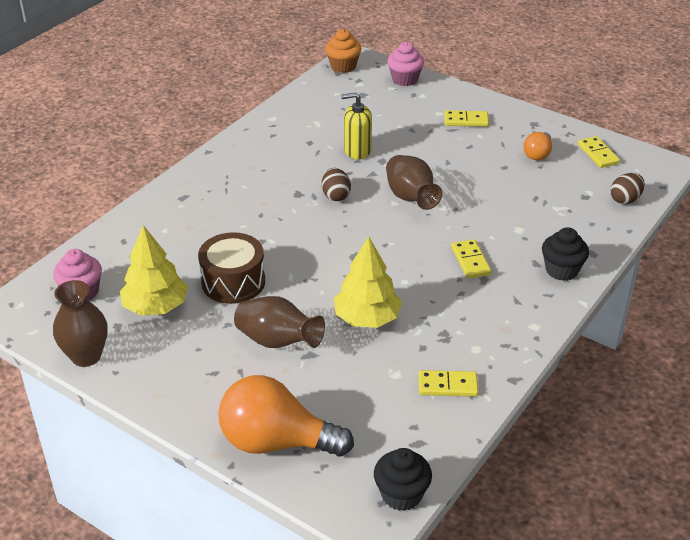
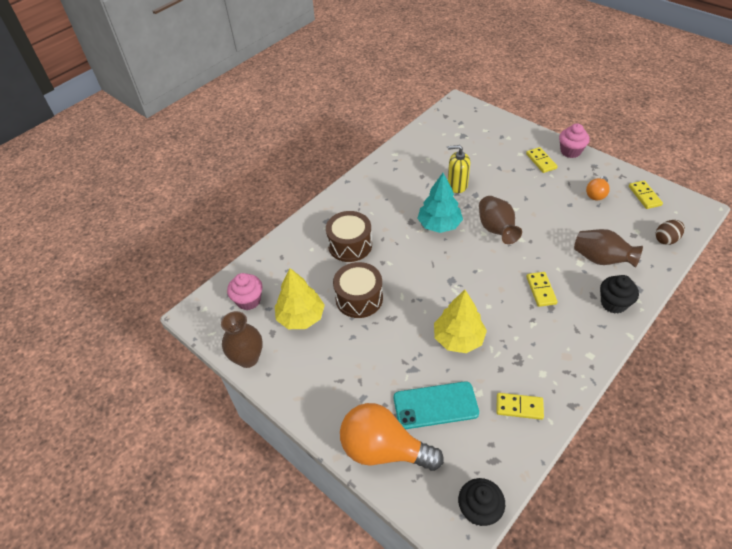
camera: 10 degrees right, 10 degrees up
brown vase [234,296,325,348] -> brown vase moved to [574,229,643,268]
brown egg [322,168,351,201] -> turquoise tree [417,173,463,233]
orange cupcake [325,29,361,73] -> none
pink cupcake [387,42,424,86] -> pink cupcake moved to [559,123,590,158]
yellow domino [444,110,489,127] -> yellow domino turned 60 degrees clockwise [526,147,558,173]
none -> brown drum [326,211,372,262]
none -> turquoise phone [394,381,479,429]

